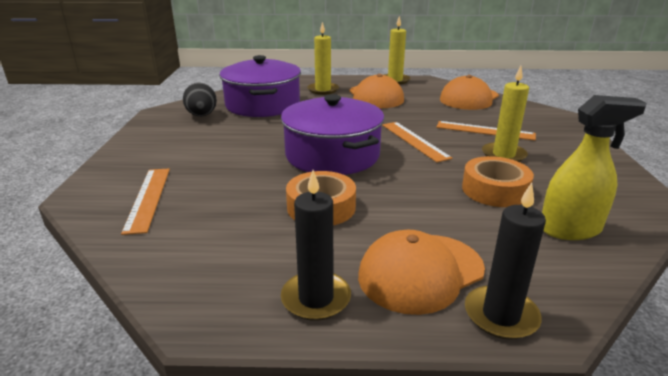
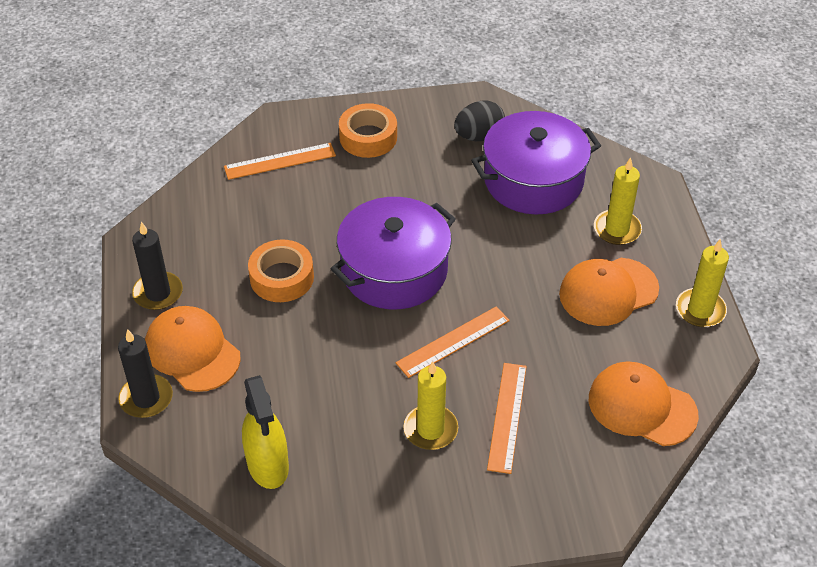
camera: 80 degrees right, 20 degrees up
orange tape [462,156,534,207] -> orange tape moved to [339,103,397,158]

